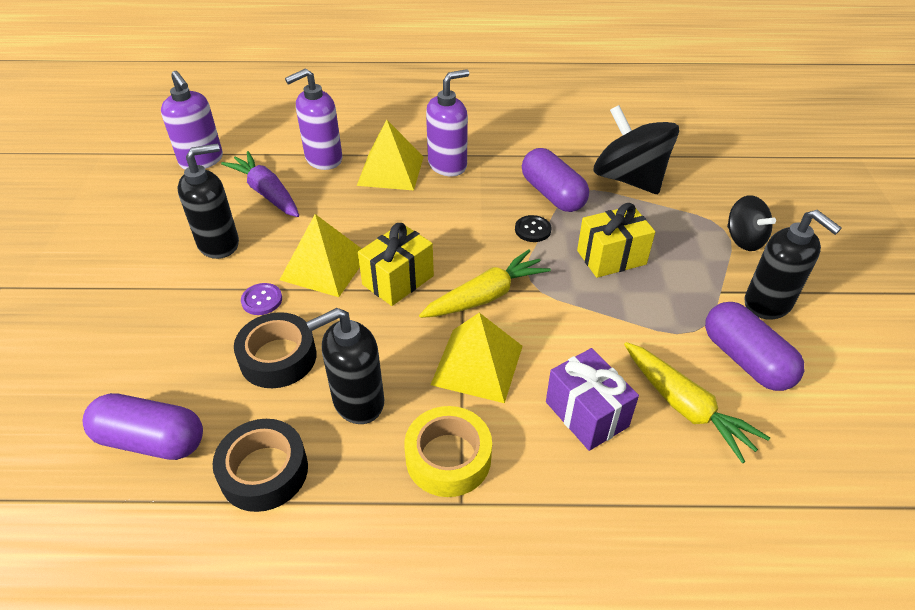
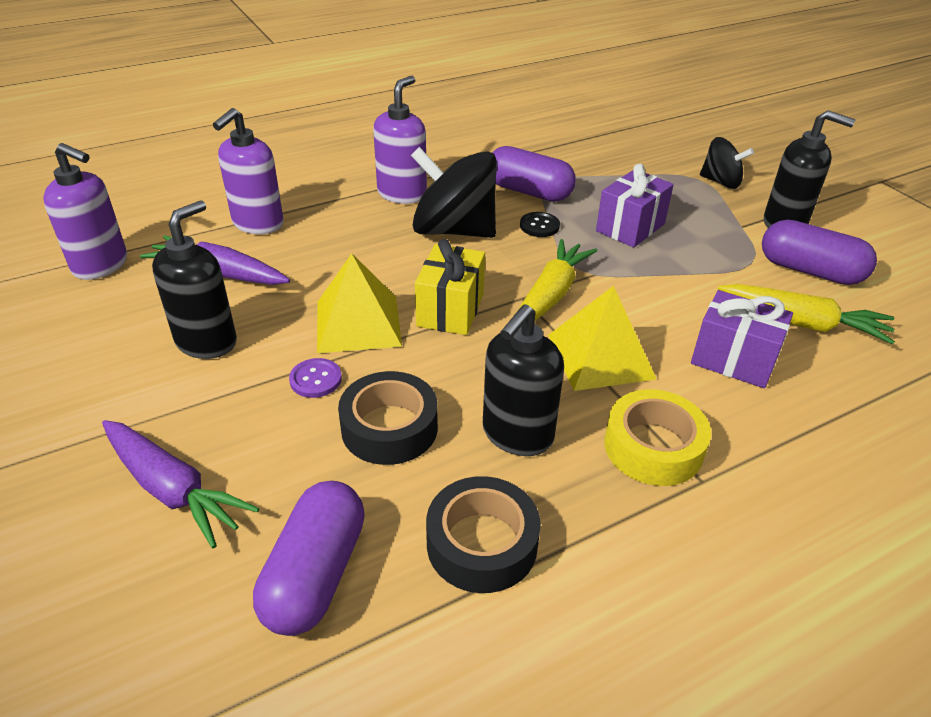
camera: 30 degrees left, 5 degrees down
purple capsule [82,393,203,460] -> purple capsule turned 60 degrees counterclockwise [253,481,365,636]
yellow pyramid [357,119,424,191] -> none
yellow gift [577,203,655,278] -> purple gift [596,164,674,248]
black spinning top [593,105,679,194] -> black spinning top moved to [411,147,497,238]
none -> purple carrot [102,420,259,548]

